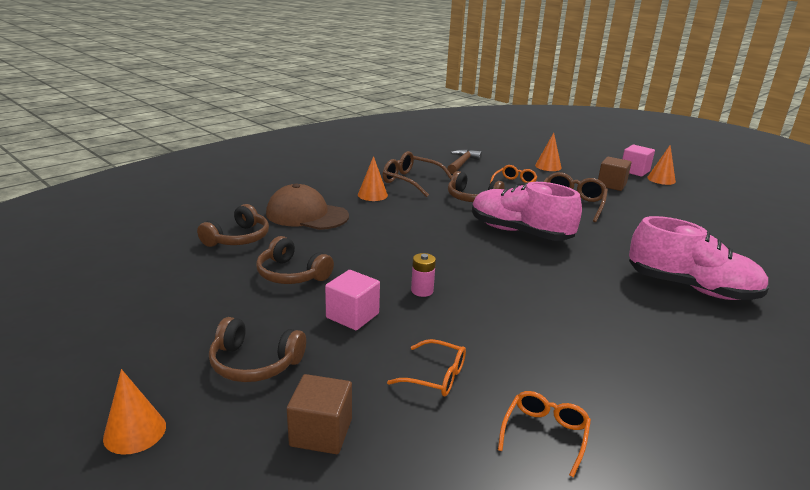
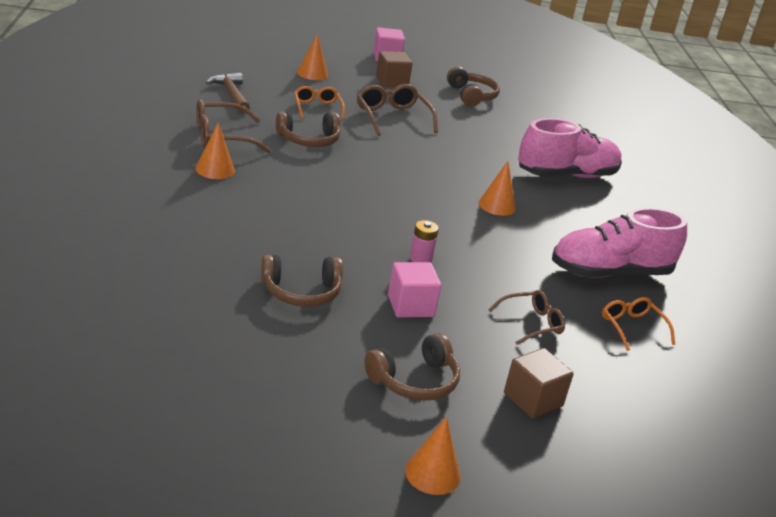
camera: 50 degrees left, 5 degrees up
brown headphones [197,204,269,247] -> brown headphones moved to [447,66,500,107]
brown cap [266,184,349,230] -> none
orange glasses [387,339,466,396] -> brown glasses [488,290,565,345]
pink shoe [472,182,582,241] -> pink shoe moved to [552,208,687,278]
orange cone [647,145,676,185] -> orange cone moved to [479,161,516,216]

